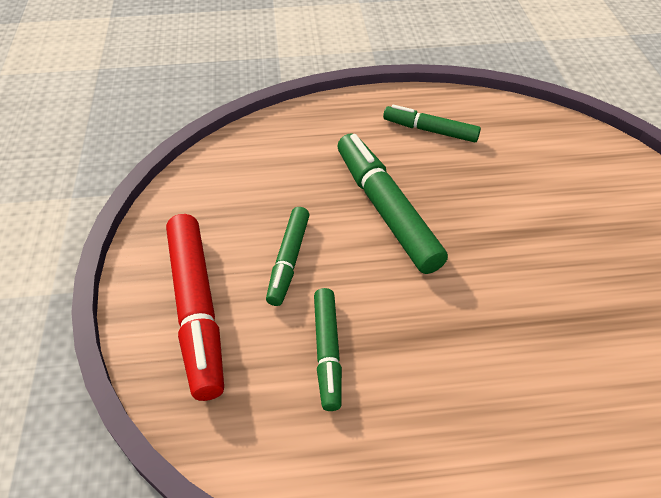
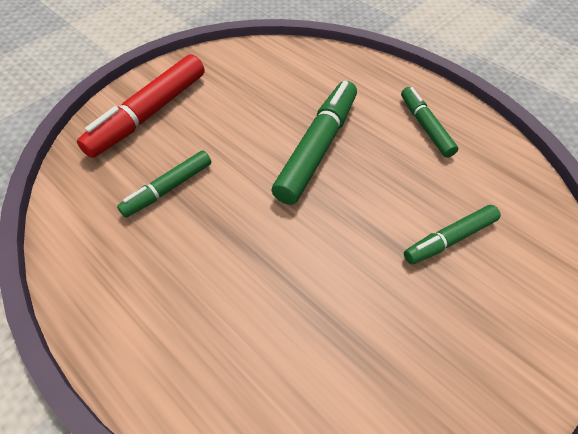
camera: 50 degrees right, 5 degrees up
green marker [266,207,309,306] -> green marker moved to [404,205,501,264]

